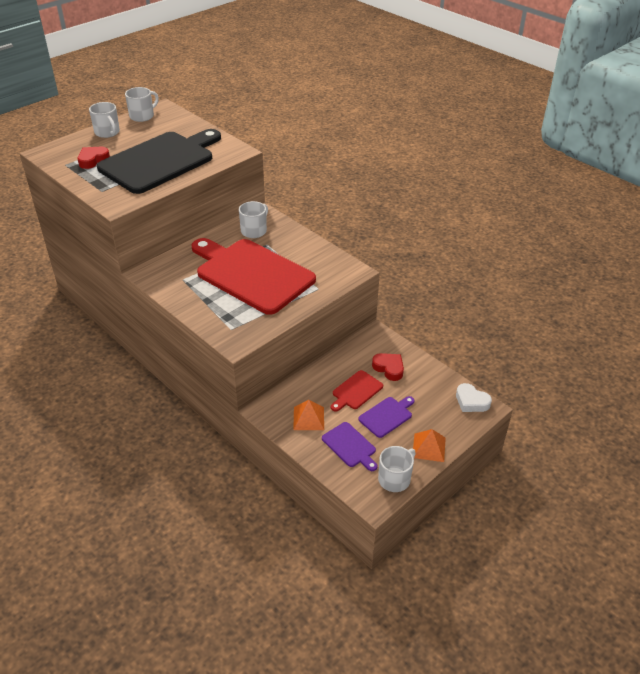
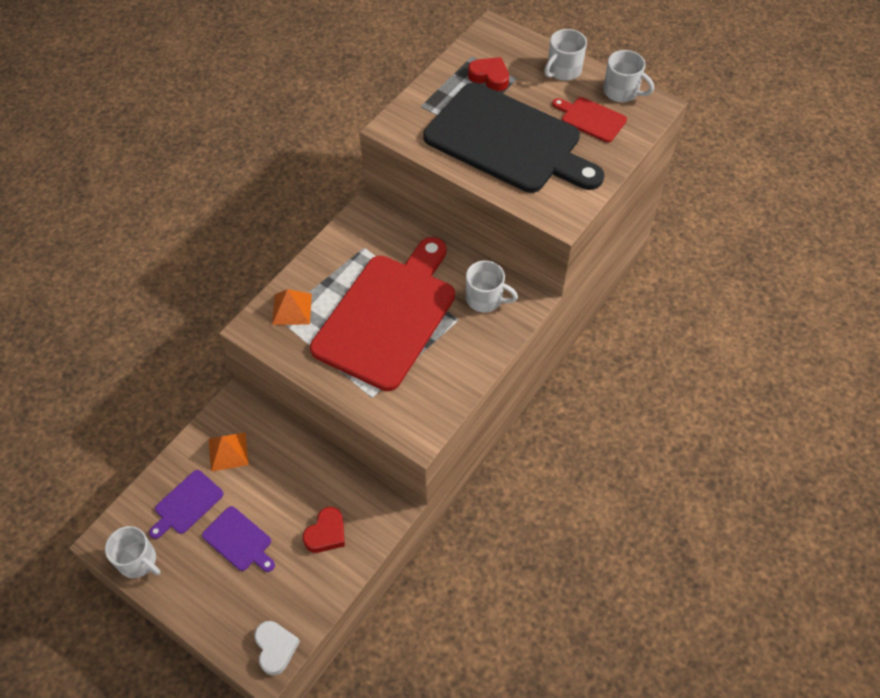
camera: 80 degrees right, 15 degrees up
red cutting board [331,370,383,412] -> red cutting board moved to [552,97,627,142]
orange pyramid [413,429,446,462] -> orange pyramid moved to [272,289,312,325]
white heart [456,383,492,412] -> white heart turned 135 degrees clockwise [254,621,300,675]

